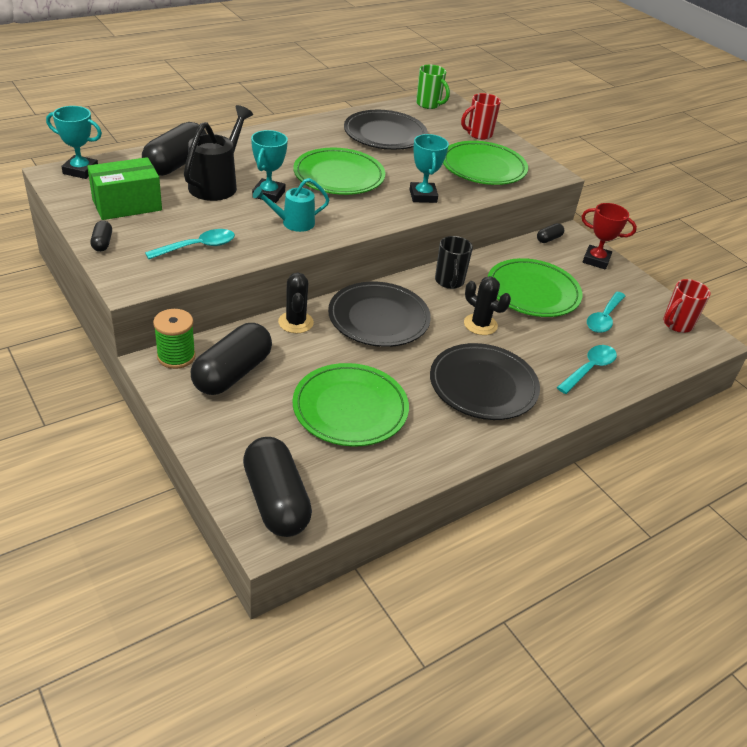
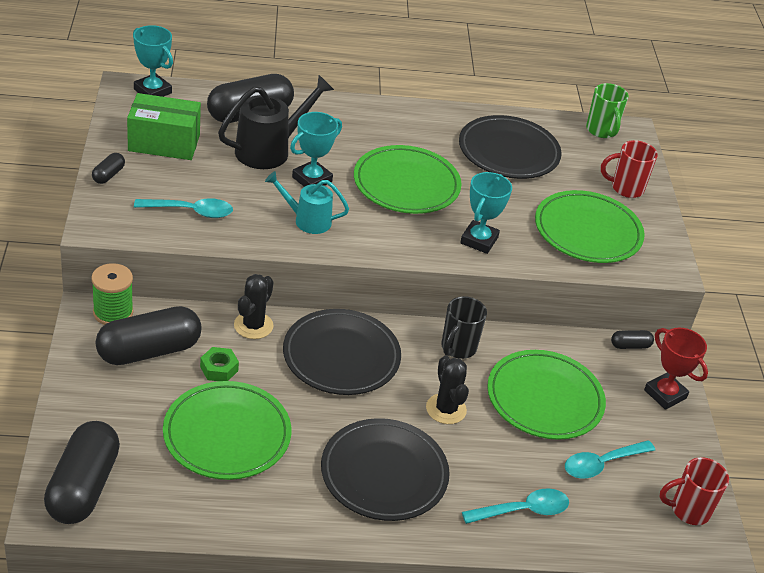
camera: 30 degrees right, 0 degrees up
none -> green nut [200,347,239,381]

